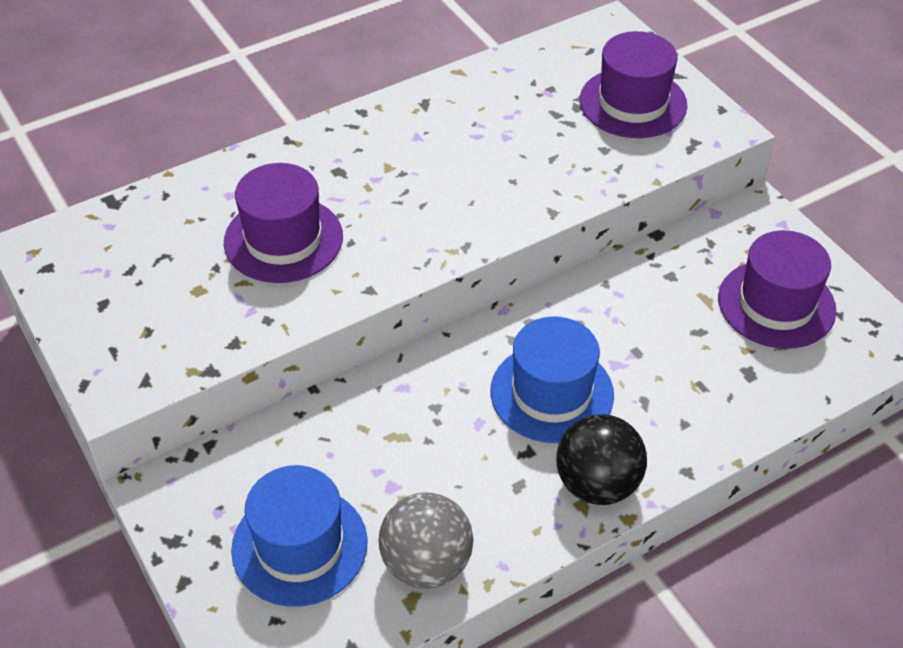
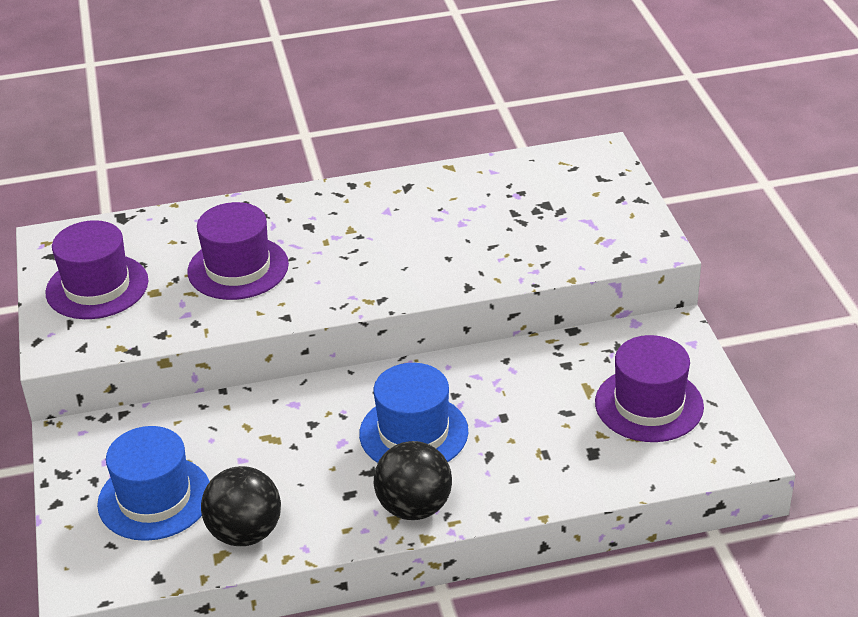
camera: 20 degrees right, 10 degrees down
grey ball [379,492,473,589] -> black ball [201,466,281,546]
purple hat [580,31,688,138] -> purple hat moved to [45,220,148,319]

